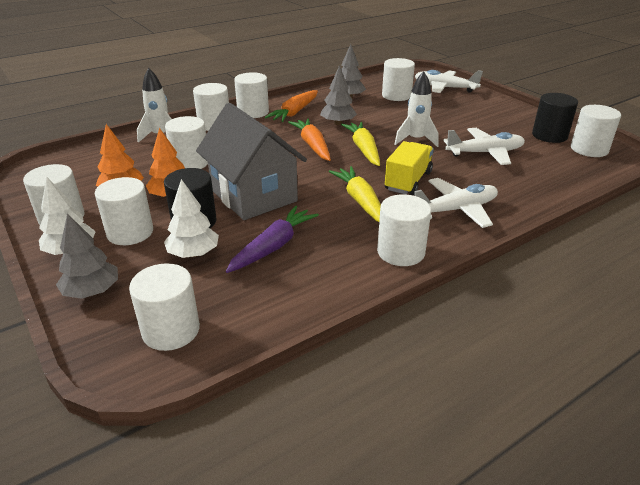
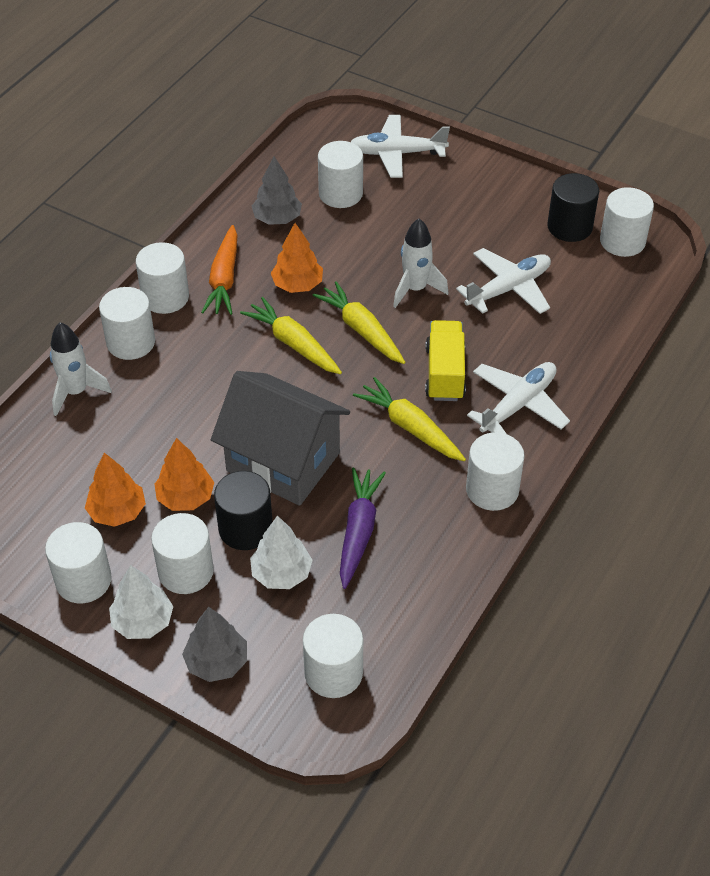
camera: 25 degrees left, 15 degrees up
white cylinder [165,116,208,169] -> none
orange carrot [288,119,331,161] -> yellow carrot [240,297,342,374]
grey tree [320,65,357,125] -> orange tree [271,223,323,293]

